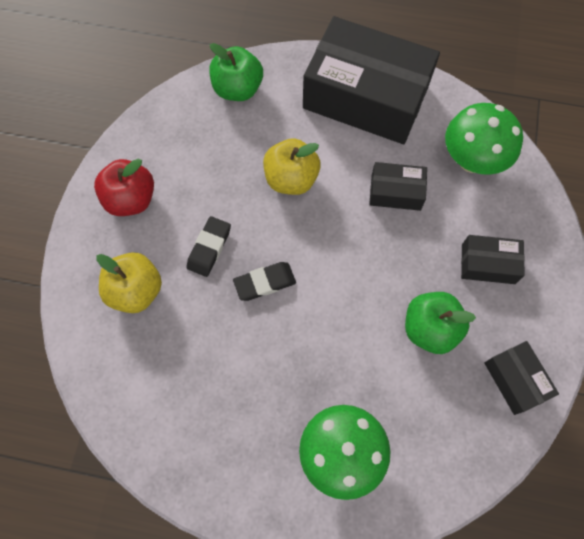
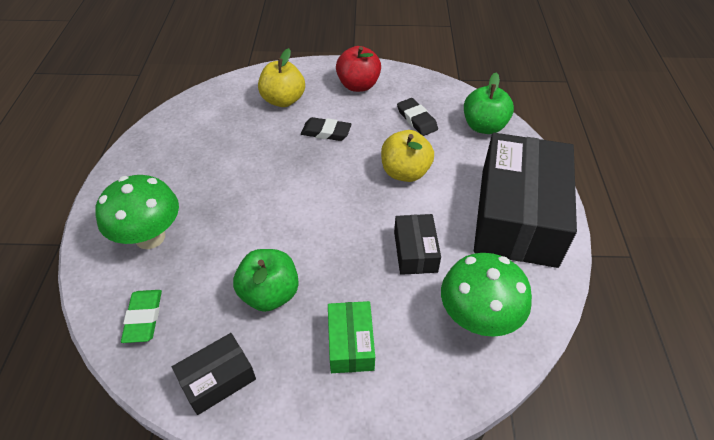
camera: 80 degrees right, 20 degrees down
black eraser [233,262,296,301] -> black eraser moved to [397,98,438,136]
black box [461,235,525,284] -> green box [328,301,375,373]
none -> green eraser [121,290,162,343]

